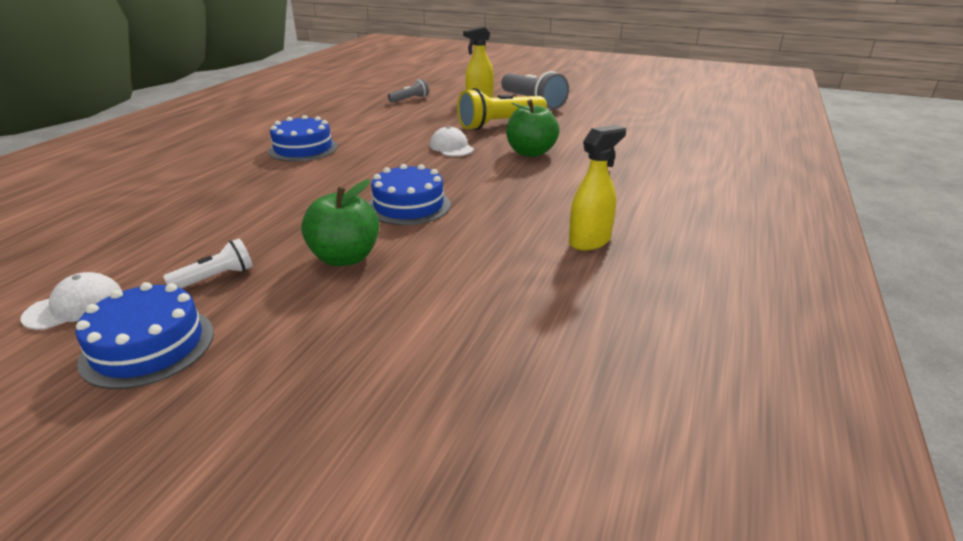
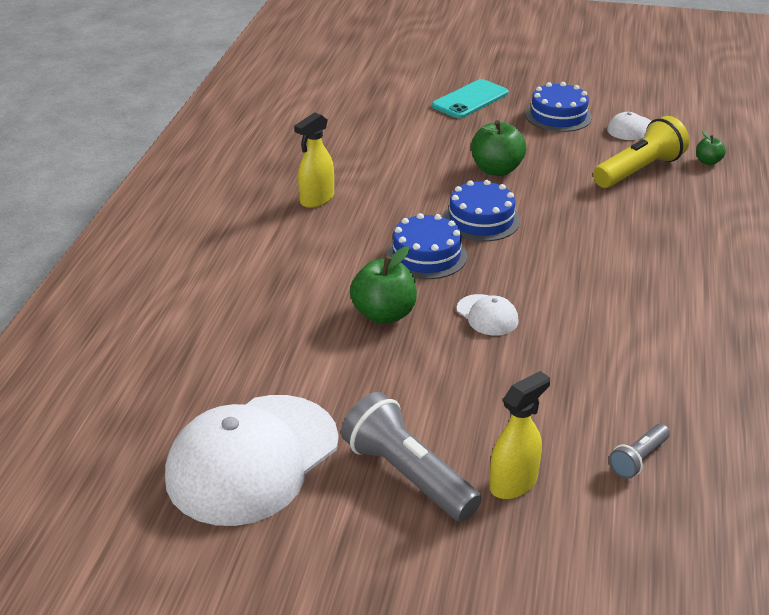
camera: 170 degrees right, 5 degrees up
white flashlight [163,239,253,288] -> none
blue cake [268,115,338,162] -> blue cake moved to [386,213,467,279]
yellow flashlight [457,88,547,130] -> yellow flashlight moved to [593,116,689,188]
none -> white cap [165,395,338,526]
none -> turquoise phone [432,79,509,118]
none -> green apple [696,131,726,165]

